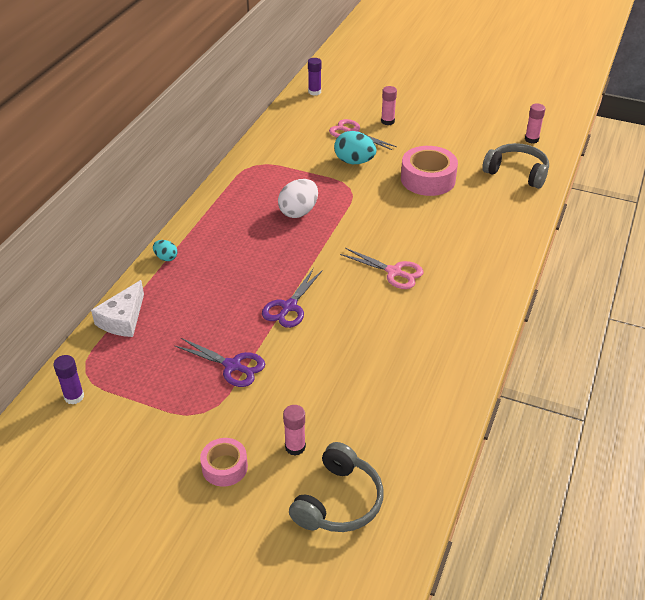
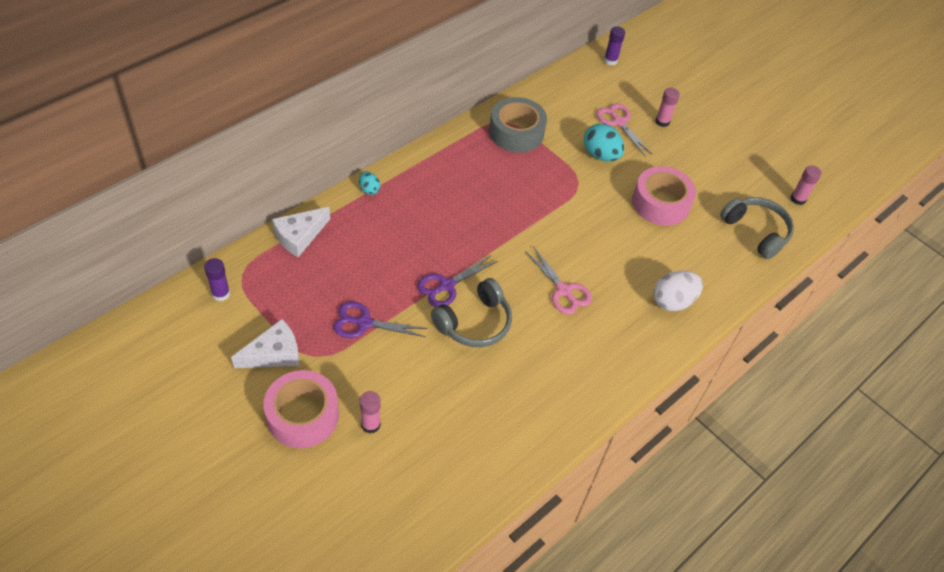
camera: 20 degrees right, 10 degrees up
purple scissors [175,338,265,387] -> purple scissors turned 135 degrees clockwise [333,302,428,338]
pink tape [200,438,248,487] -> pink tape [263,370,339,448], size x1.69
white egg [278,179,318,218] -> white egg moved to [653,271,703,311]
grey headphones [289,442,384,532] -> grey headphones moved to [431,278,512,347]
none -> white cheese [231,319,300,368]
none -> grey tape [489,97,547,153]

